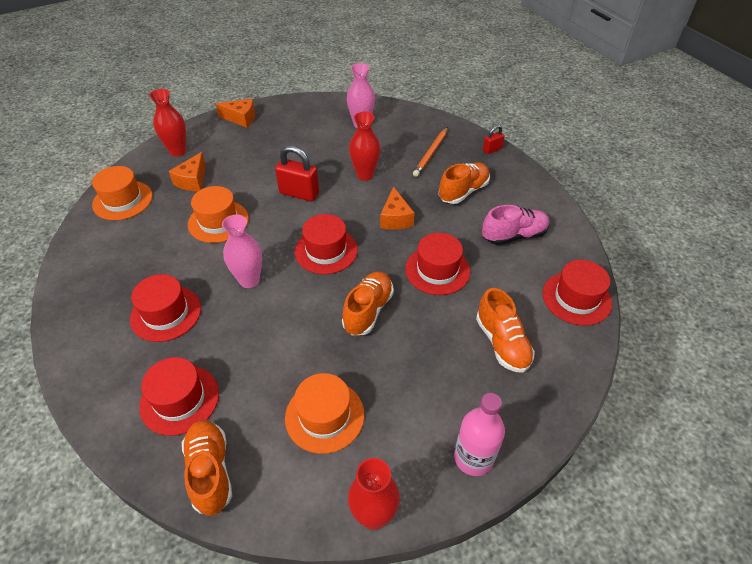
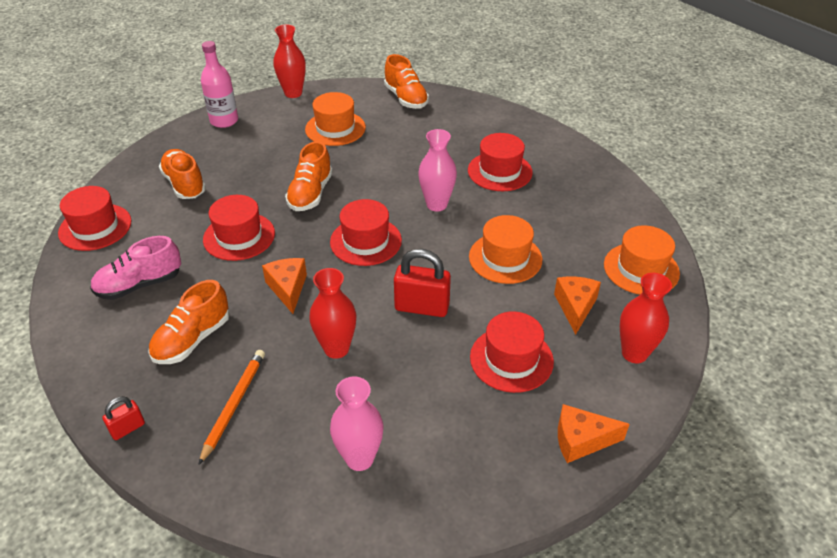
camera: 170 degrees right, 5 degrees down
red hat [139,357,219,436] -> red hat moved to [470,311,554,393]

